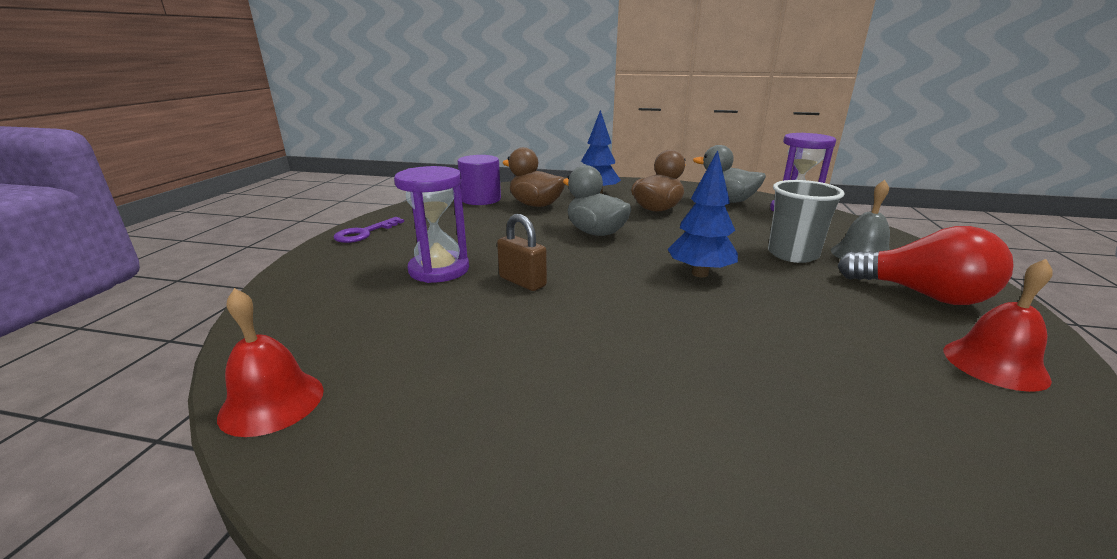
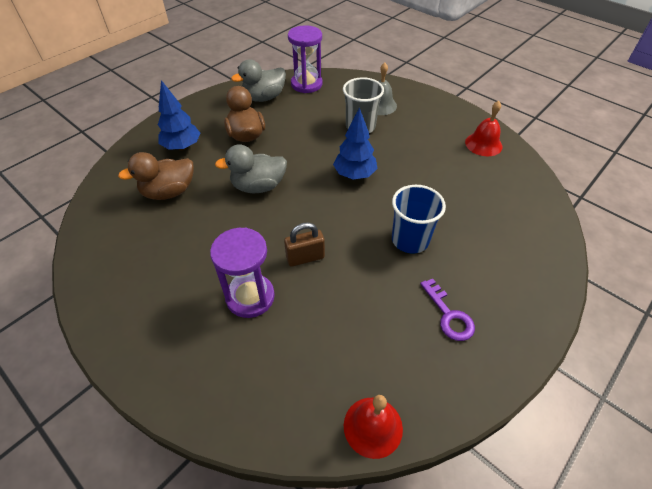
camera: 60 degrees left, 25 degrees up
purple key [334,217,404,243] -> purple key moved to [420,278,475,341]
purple cylinder [458,155,501,205] -> none
red light bulb [838,226,1014,305] -> none
none -> blue cup [392,185,446,254]

